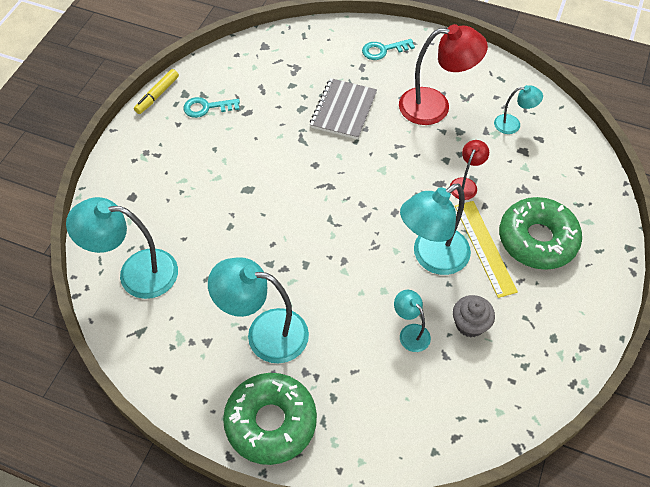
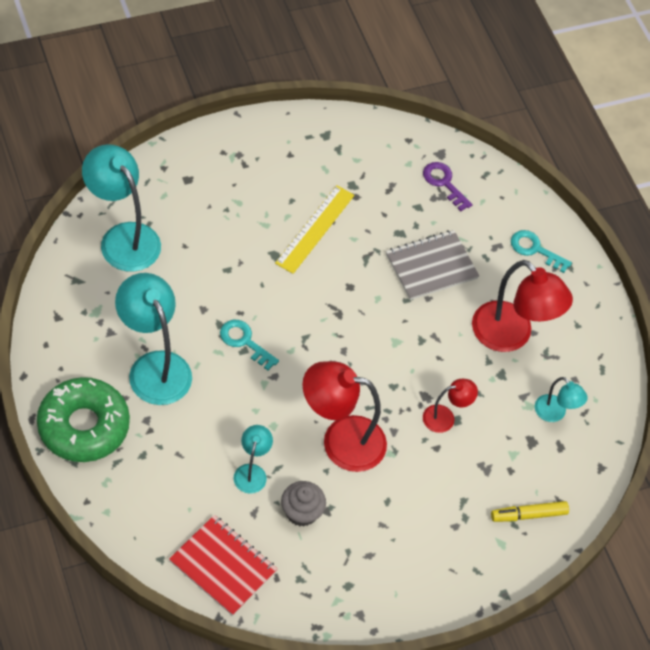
camera: 40 degrees right, 0 degrees up
yellow marker [134,69,179,114] -> yellow marker moved to [491,501,569,522]
turquoise key [183,97,240,118] -> turquoise key moved to [220,320,279,370]
turquoise lamp [400,184,471,275] -> red lamp [302,361,387,472]
yellow ruler [455,201,518,298] -> yellow ruler moved to [275,185,354,274]
green donut [499,197,582,270] -> none
none -> red notebook [169,515,277,616]
none -> purple key [423,162,473,211]

